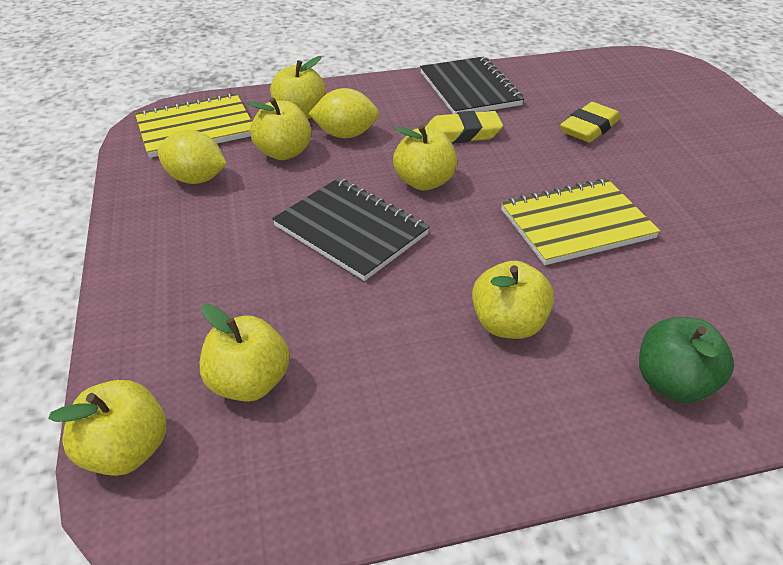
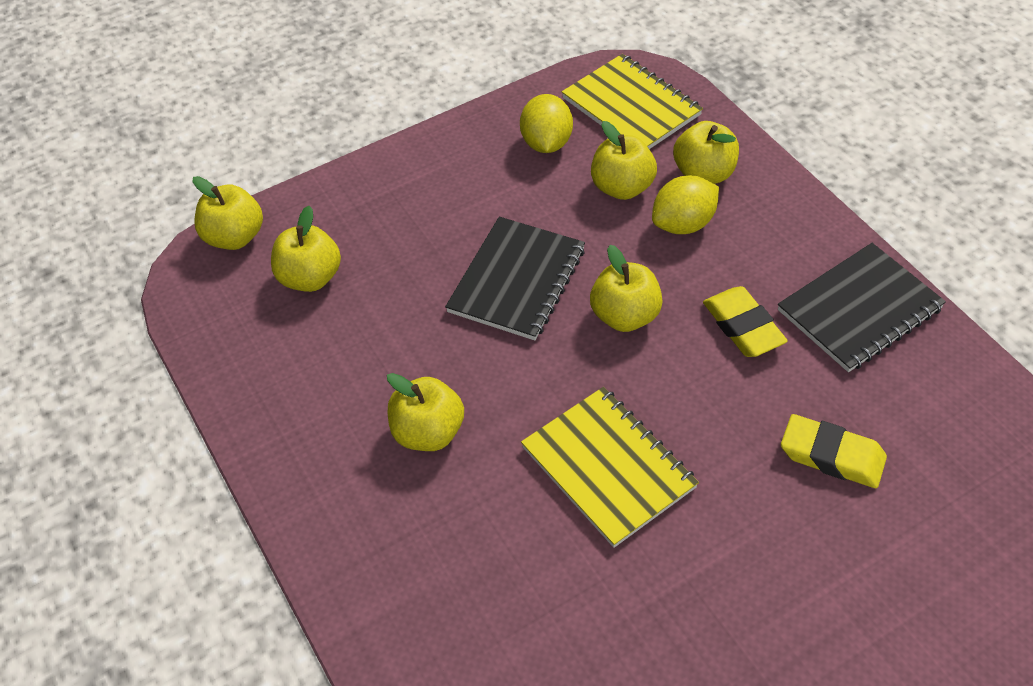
camera: 75 degrees right, 10 degrees up
yellow lemon [308,88,379,138] -> yellow lemon turned 75 degrees clockwise [652,175,719,234]
green apple [639,317,734,403] -> none

